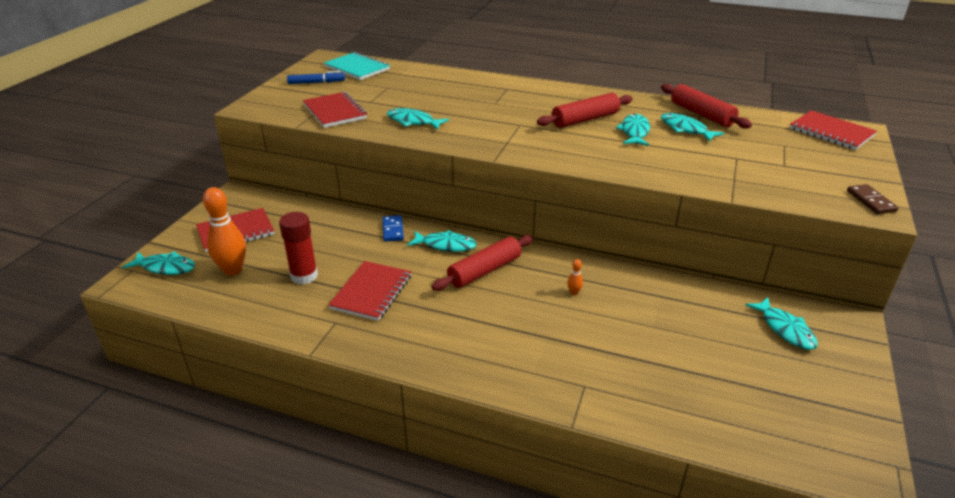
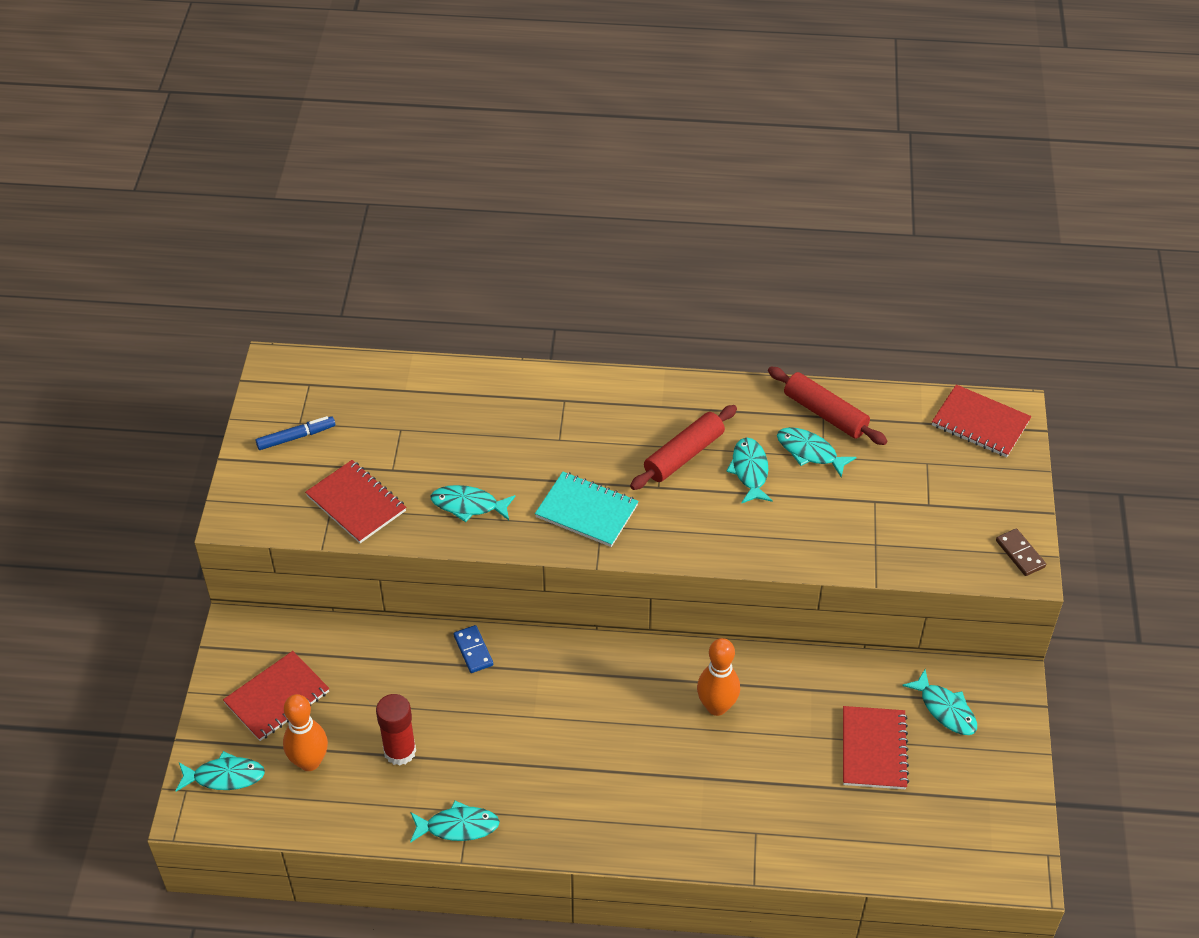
camera: 15 degrees left, 15 degrees up
turquoise notebook [324,52,390,80] -> turquoise notebook moved to [535,472,639,547]
red notebook [328,261,411,321] -> red notebook moved to [843,706,909,789]
turquoise fish [407,230,477,252] -> turquoise fish moved to [410,801,500,843]
red rolling pin [432,235,534,291] -> none
orange bowling pin [567,259,583,295] -> orange bowling pin [697,638,740,716], size x2.40

